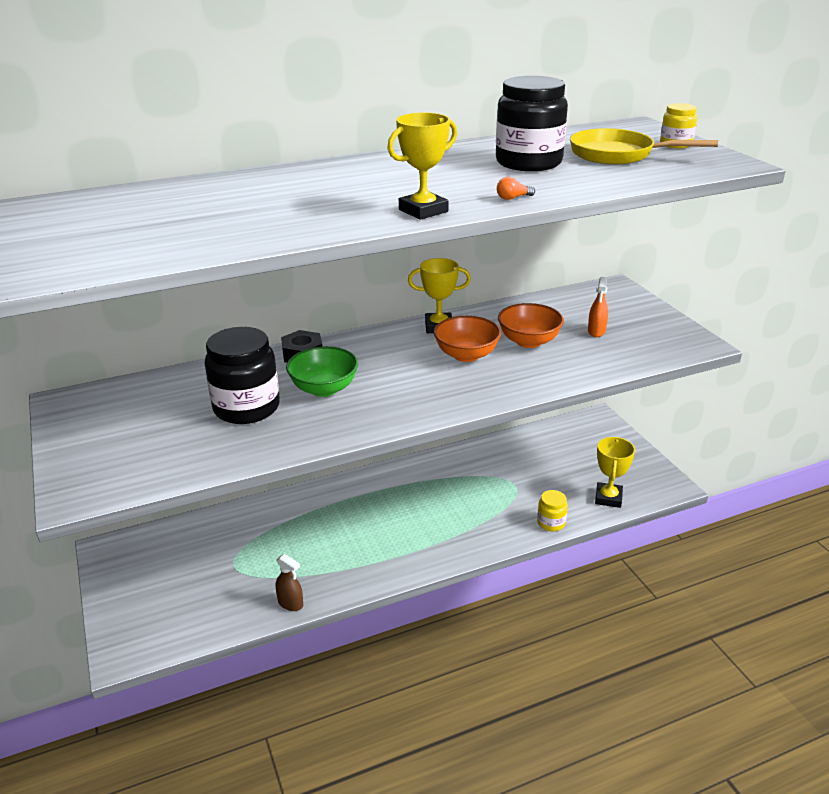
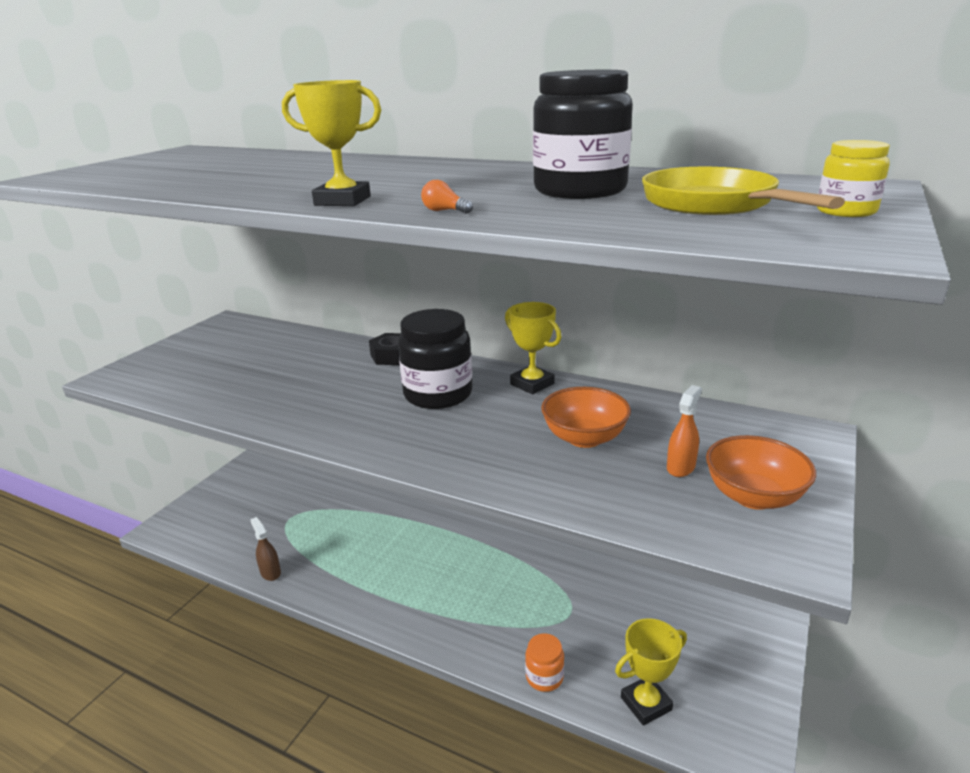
camera: 50 degrees right, 5 degrees down
black jar [204,327,280,424] -> black jar moved to [398,309,473,409]
brown spray bottle [276,554,303,611] -> brown spray bottle turned 150 degrees clockwise [250,517,281,581]
green bowl [286,346,358,397] -> none
orange bowl [433,316,501,362] -> orange bowl moved to [706,435,816,510]
yellow jar [537,490,568,531] -> orange jar [525,633,564,692]
orange spray bottle [588,277,608,337] -> orange spray bottle turned 150 degrees clockwise [667,385,702,477]

